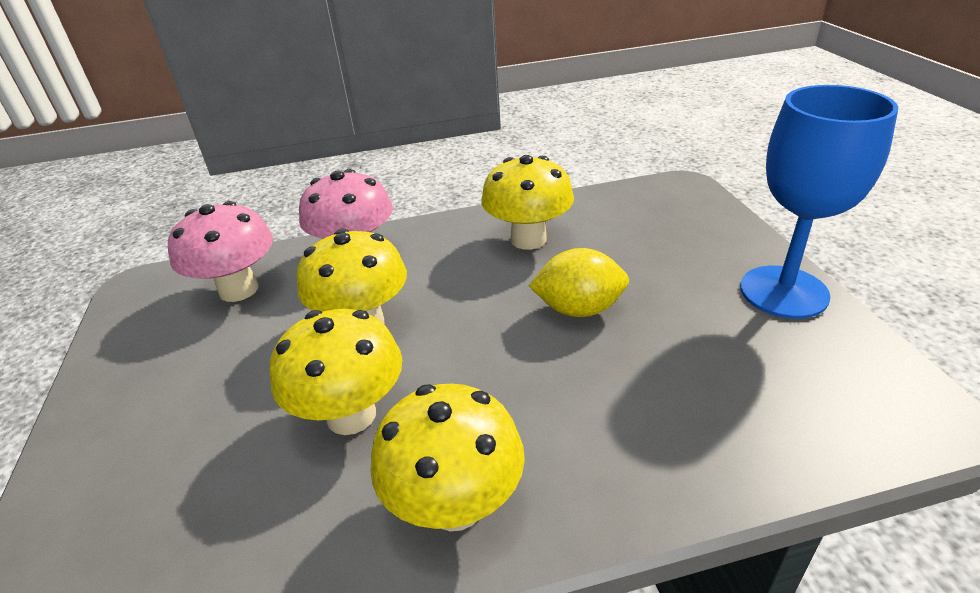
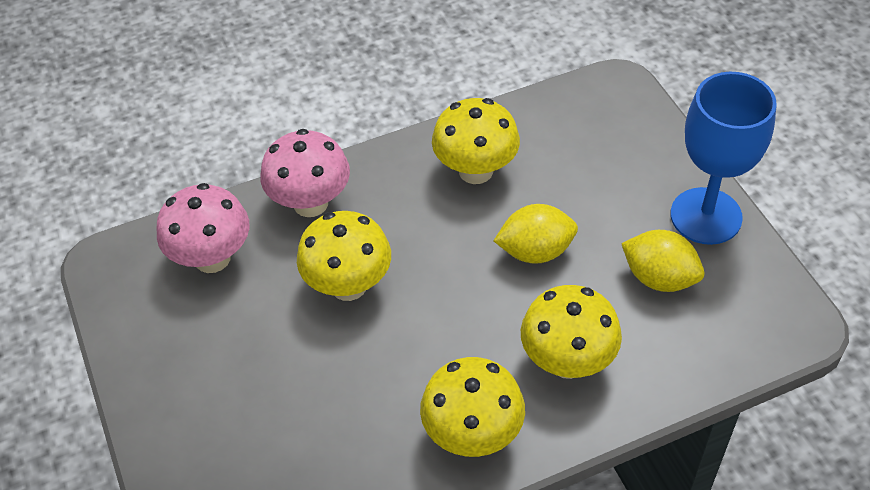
camera: 10 degrees left, 15 degrees up
yellow mushroom [270,309,402,435] -> yellow mushroom moved to [521,285,622,379]
none -> yellow lemon [621,230,704,292]

